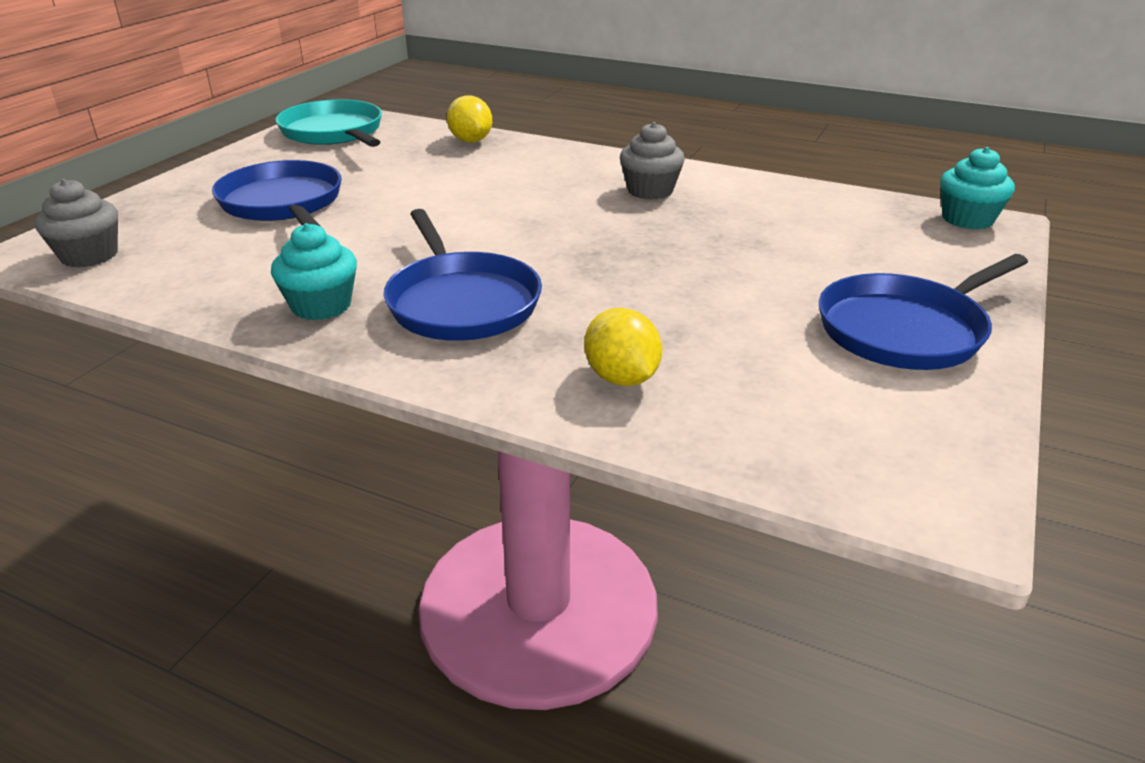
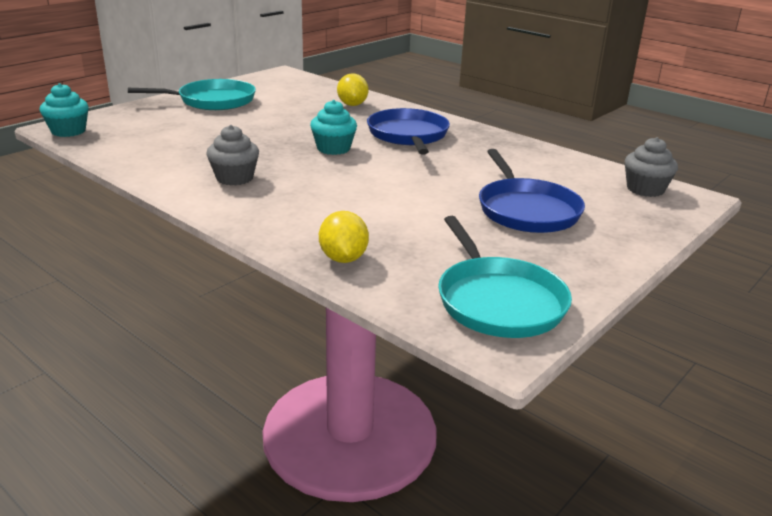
camera: 165 degrees left, 5 degrees down
turquoise cupcake [271,223,357,320] -> turquoise cupcake moved to [310,100,357,155]
blue pan [819,254,1028,370] -> turquoise pan [128,79,256,110]

